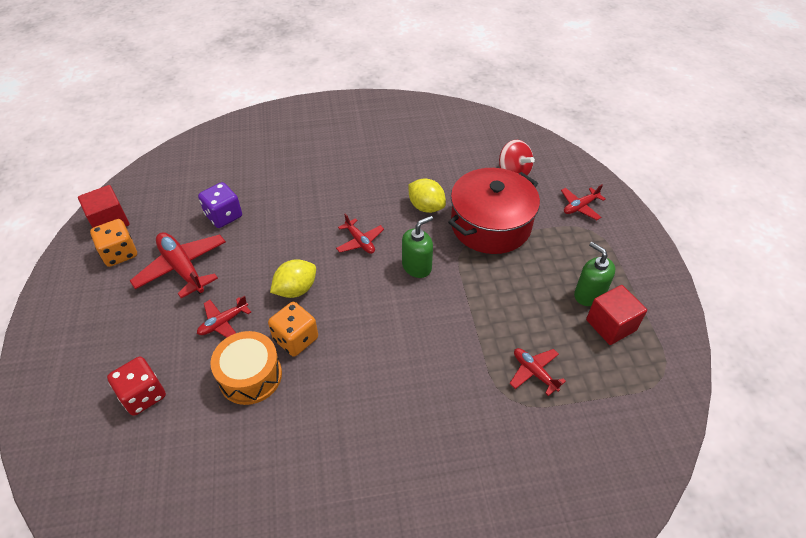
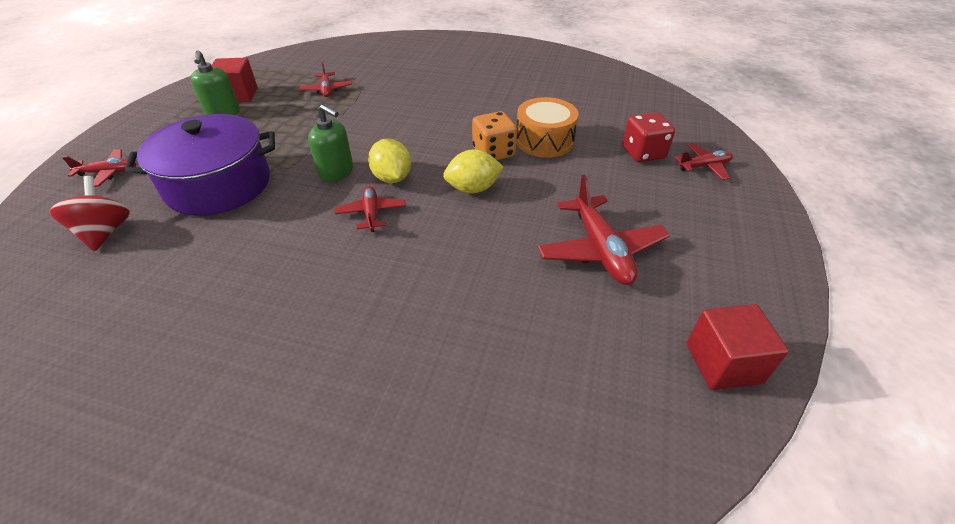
camera: 155 degrees left, 5 degrees down
orange dice [90,219,137,267] -> none
red plane [197,296,251,338] -> red plane moved to [675,143,733,180]
purple dice [198,182,242,228] -> none
green soap dispenser [402,216,433,278] -> green soap dispenser turned 135 degrees counterclockwise [308,104,353,182]
yellow lemon [408,178,446,213] -> yellow lemon moved to [368,138,411,183]
red pot [448,168,540,254] -> purple pot [125,114,275,216]

